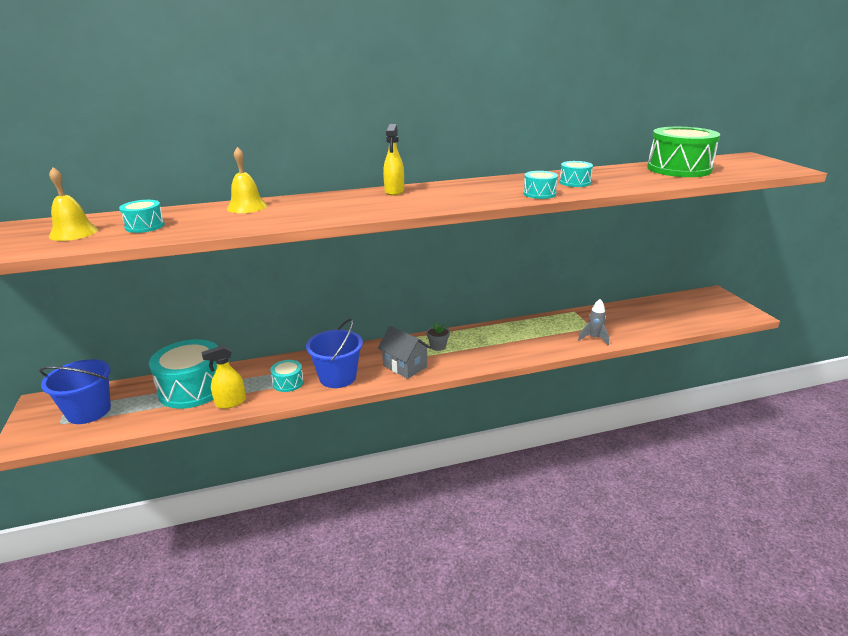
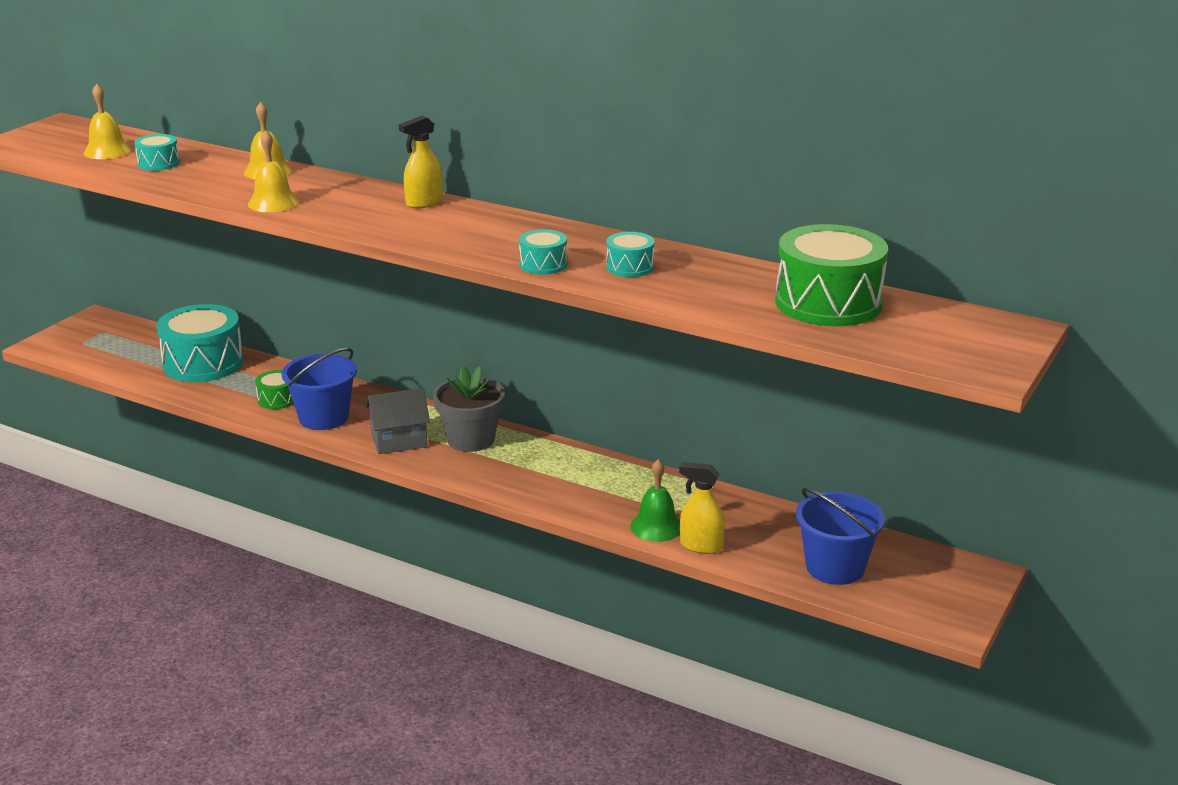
camera: 45 degrees right, 0 degrees up
blue bucket [39,359,111,424] -> blue bucket moved to [796,488,885,585]
yellow spray bottle [201,345,246,409] -> yellow spray bottle moved to [679,462,725,554]
turquoise drum [270,360,304,392] -> green drum [255,370,294,409]
grey house [378,326,431,379] -> grey house turned 75 degrees clockwise [366,388,430,454]
grey flower pot [426,322,450,351] -> grey flower pot [433,365,505,452], size x2.03
grey rocket [578,299,609,345] -> green bell [630,459,680,542]
none -> yellow bell [248,130,299,212]

